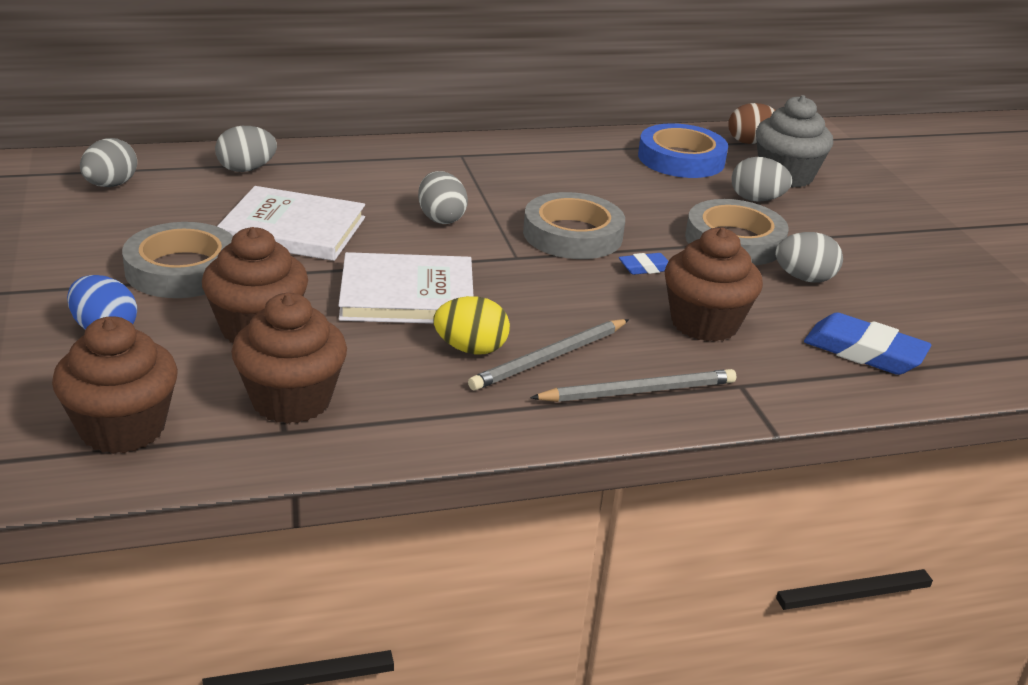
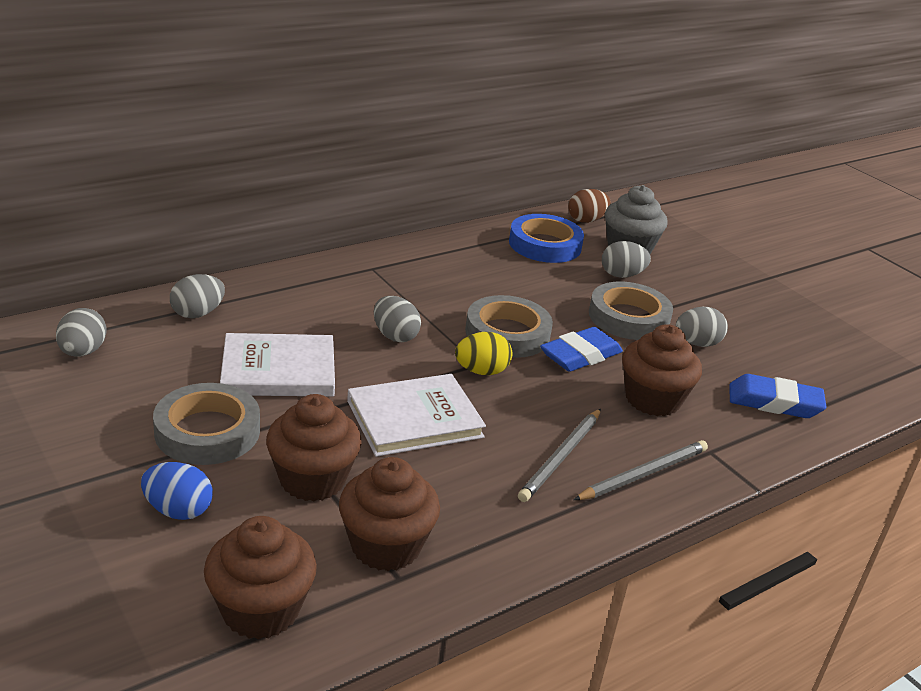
camera: 20 degrees left, 0 degrees up
yellow egg [434,296,510,355] -> yellow egg moved to [455,332,512,375]
blue eraser [619,253,668,275] -> blue eraser [540,327,623,372], size x1.93

